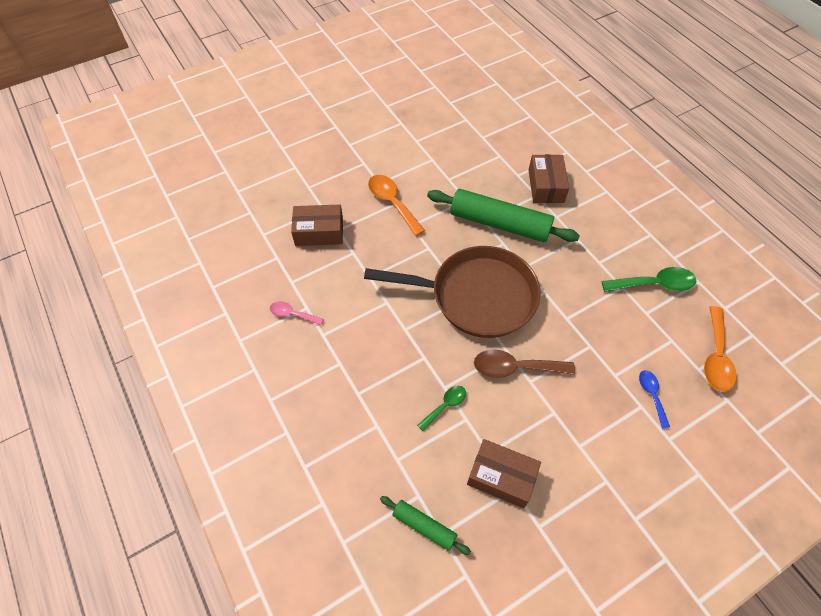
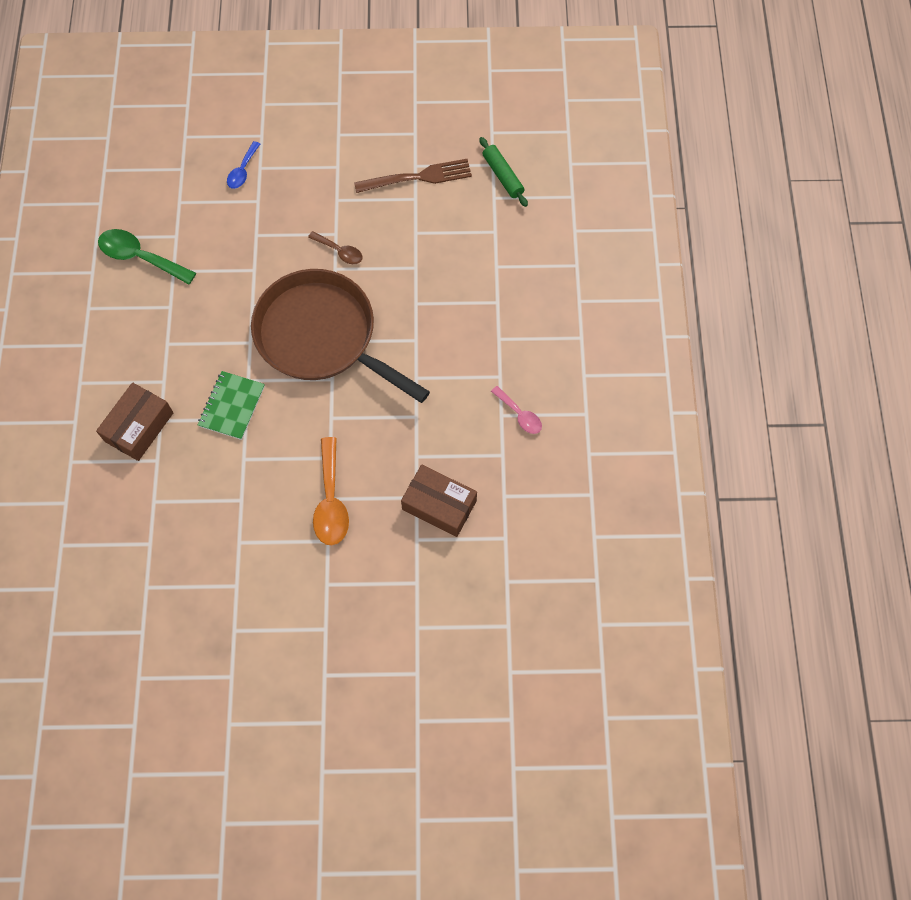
camera: 150 degrees left, 10 degrees up
green spoon [417,386,466,431] -> none
green rolling pin [427,189,580,242] -> green notebook [198,371,265,440]
brown box [467,439,541,508] -> brown fork [354,159,472,193]
brown spoon [474,350,575,378] -> brown spoon [308,231,363,264], size x0.59
orange spoon [704,306,737,392] -> none

